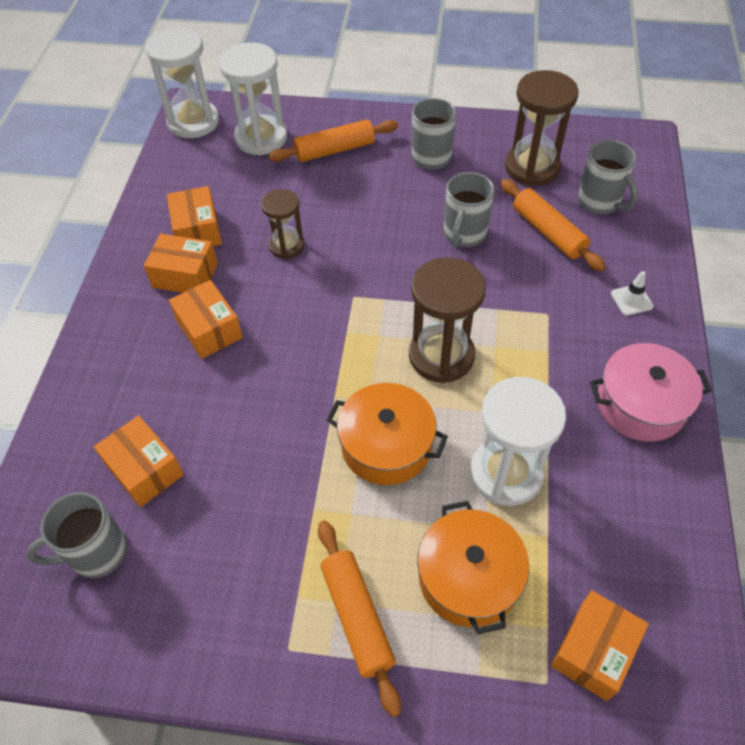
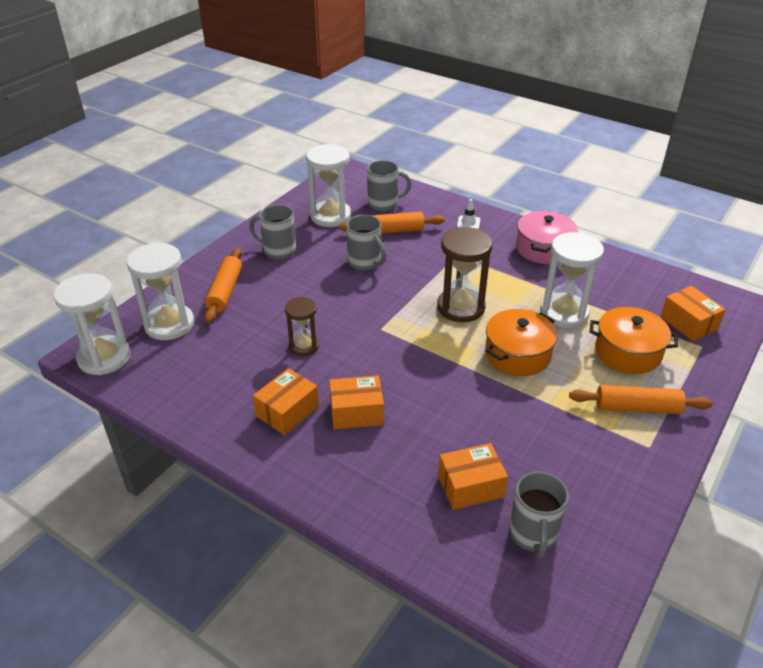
camera: 65 degrees left, 15 degrees down
orange box [167,186,222,246] -> none
brown hourglass [505,70,579,186] -> white hourglass [306,144,351,227]

